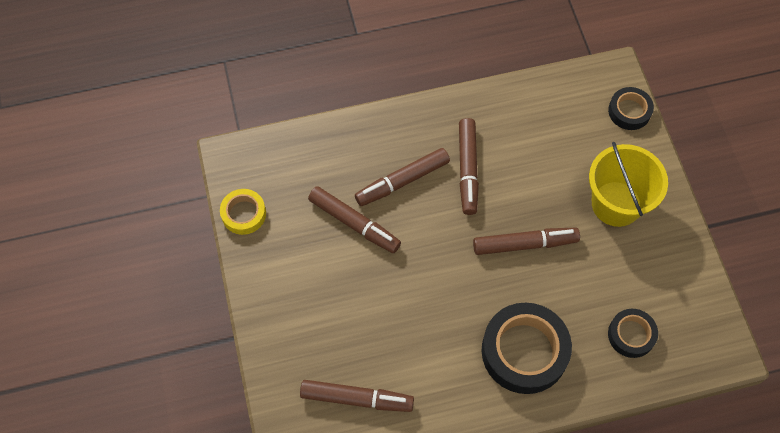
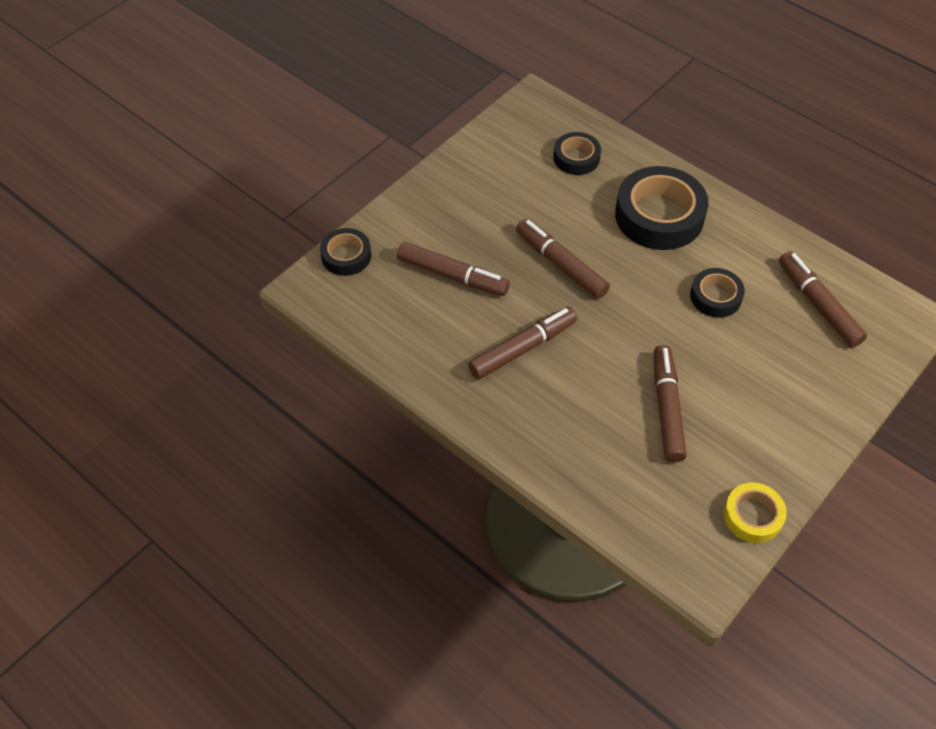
camera: 125 degrees left, 10 degrees down
brown marker [355,148,450,206] -> brown marker moved to [397,242,510,296]
yellow bucket [589,142,668,227] -> none
none -> black tape [690,268,745,318]

